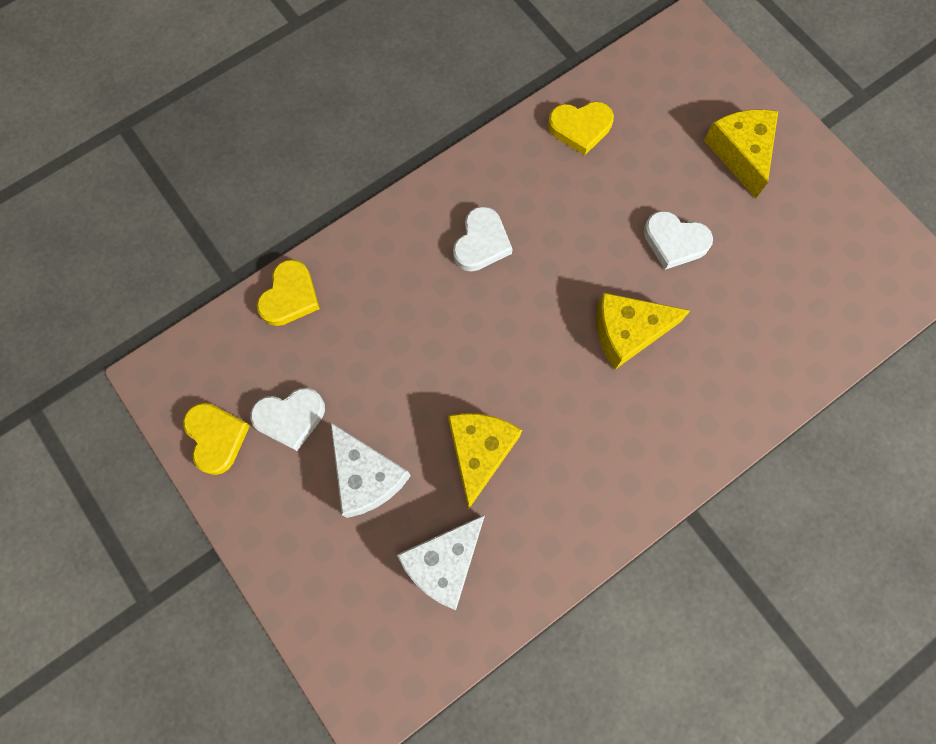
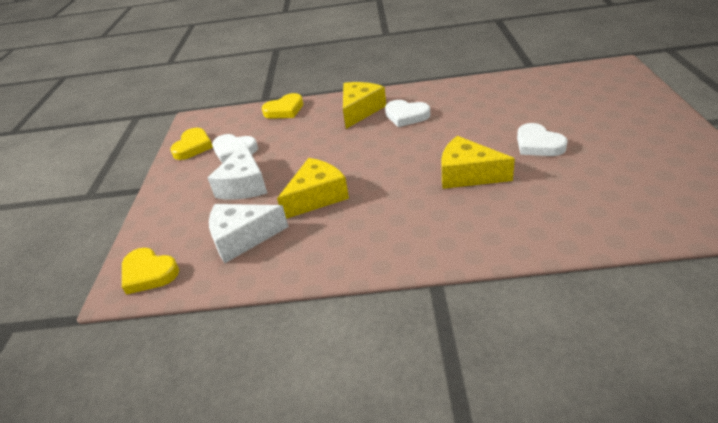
camera: 40 degrees right, 35 degrees down
white heart [453,206,513,272] -> white heart turned 60 degrees clockwise [385,100,430,127]
yellow heart [548,101,614,155] -> yellow heart moved to [122,248,179,295]
yellow cheese [704,109,778,198] -> yellow cheese moved to [343,82,386,129]

